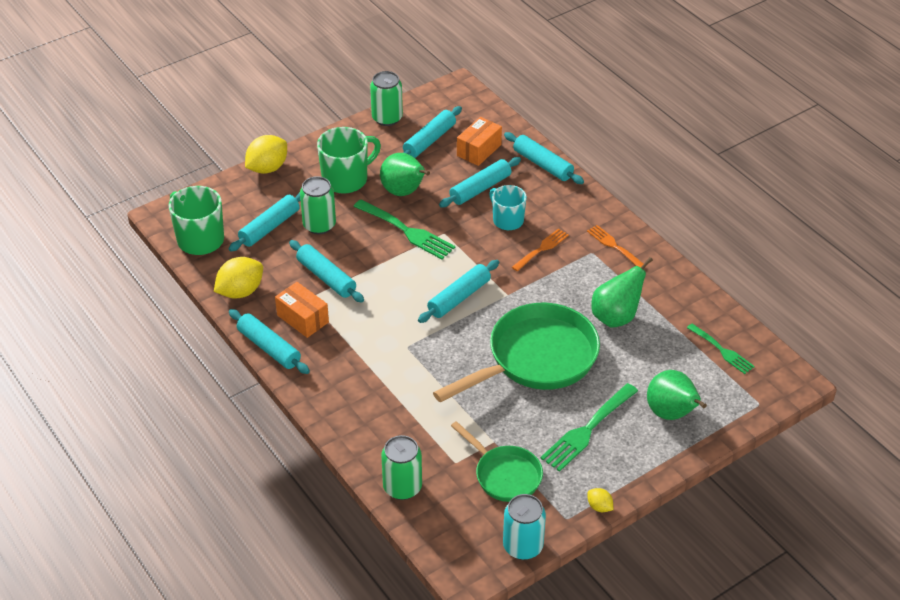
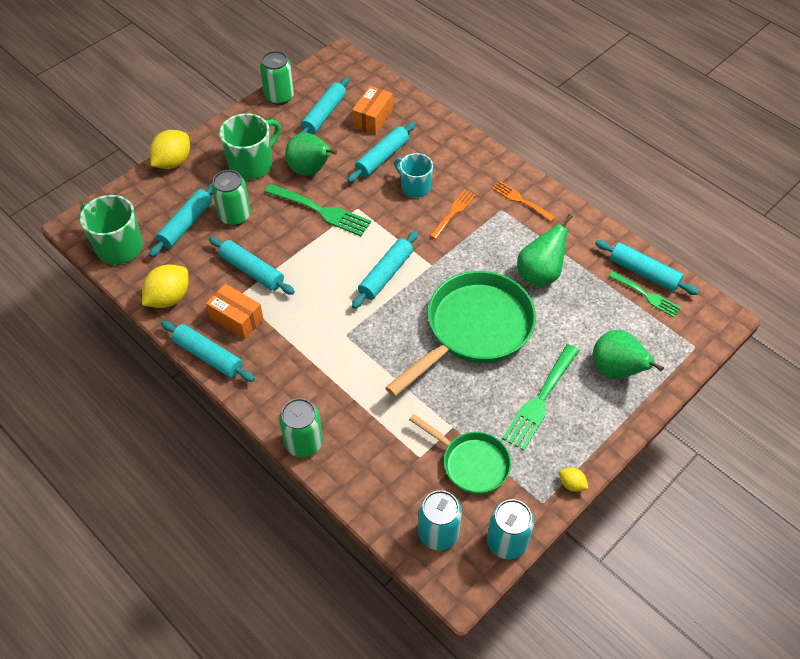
camera: 10 degrees left, 10 degrees up
green can [381,435,422,500] -> green can moved to [279,398,323,457]
turquoise rolling pin [504,132,584,184] -> turquoise rolling pin moved to [595,240,699,295]
none -> turquoise can [418,490,462,551]

